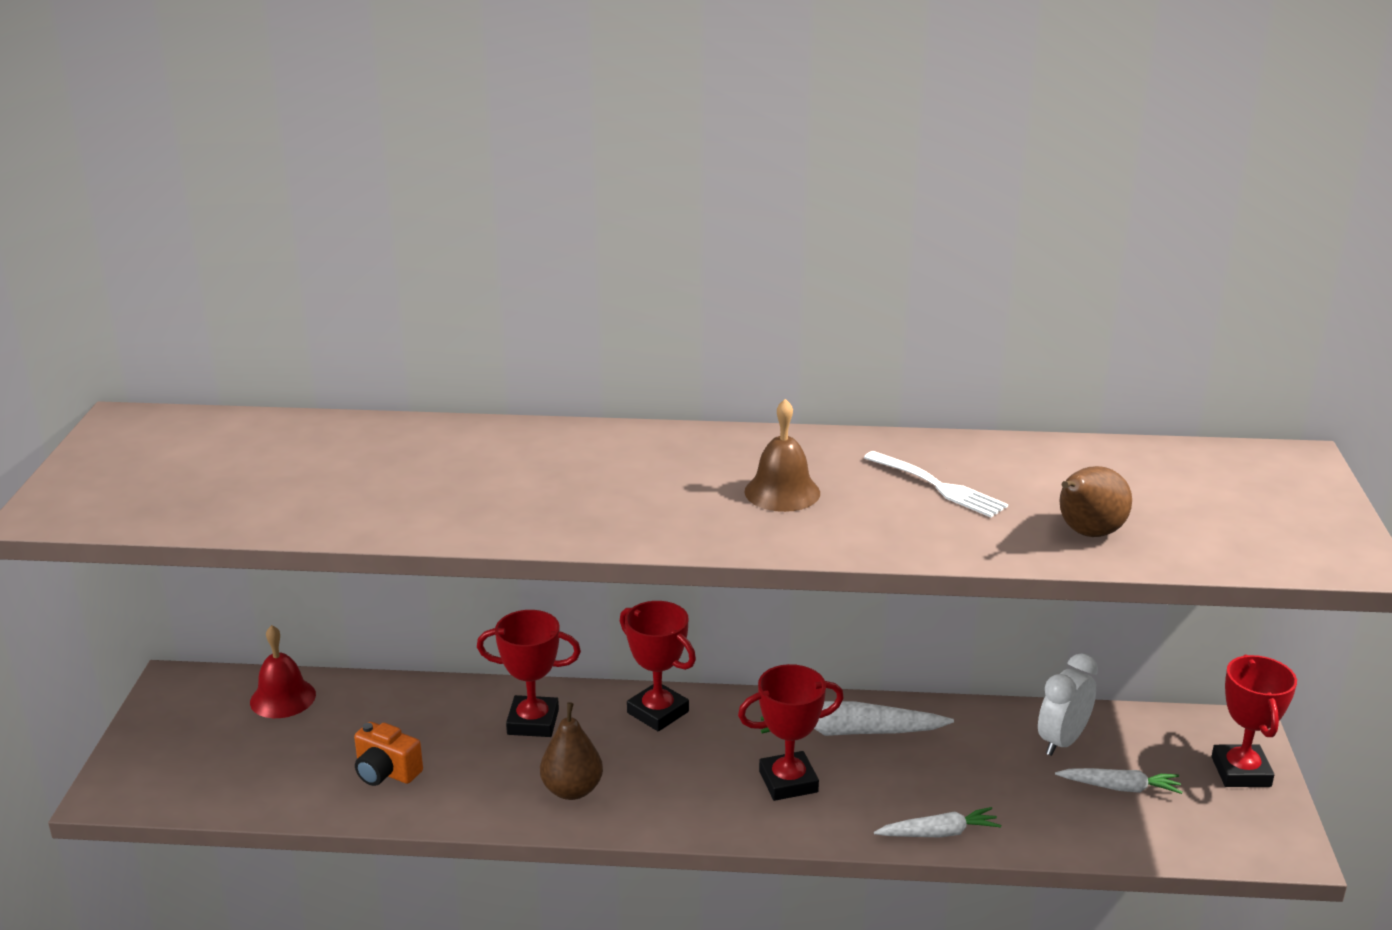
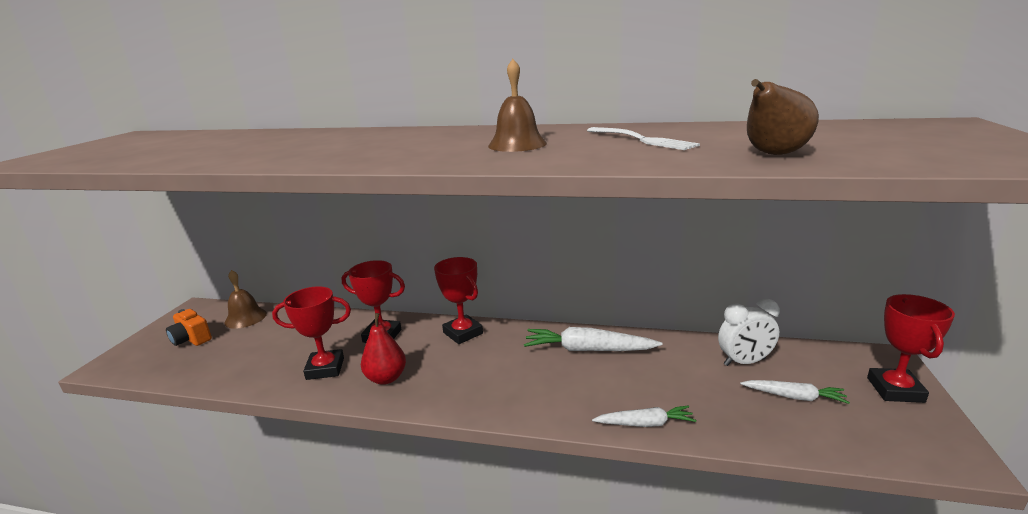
camera: 10 degrees right, 5 degrees down
red bell [250,625,316,718] -> brown bell [224,270,267,329]
orange camera [354,722,423,786] -> orange camera moved to [166,309,212,346]
brown pear [540,702,603,800] -> red pear [361,313,406,385]
red trophy [738,664,844,801] -> red trophy moved to [272,286,351,380]
white clock [1038,653,1098,756] -> white clock turned 150 degrees counterclockwise [718,299,780,366]

